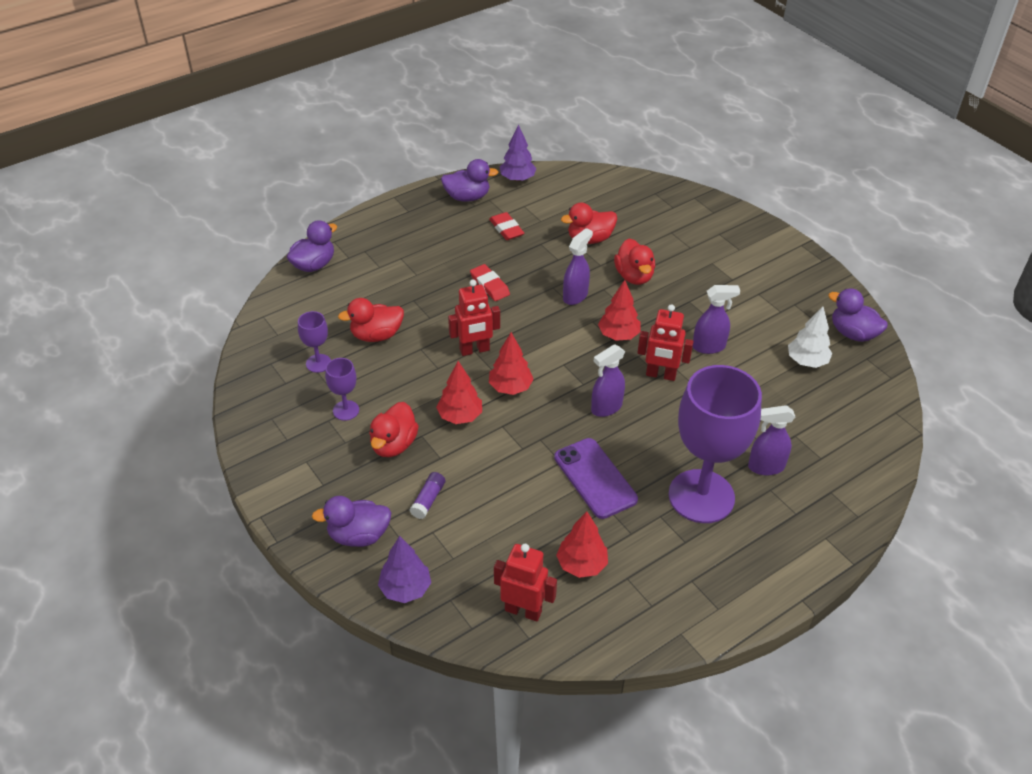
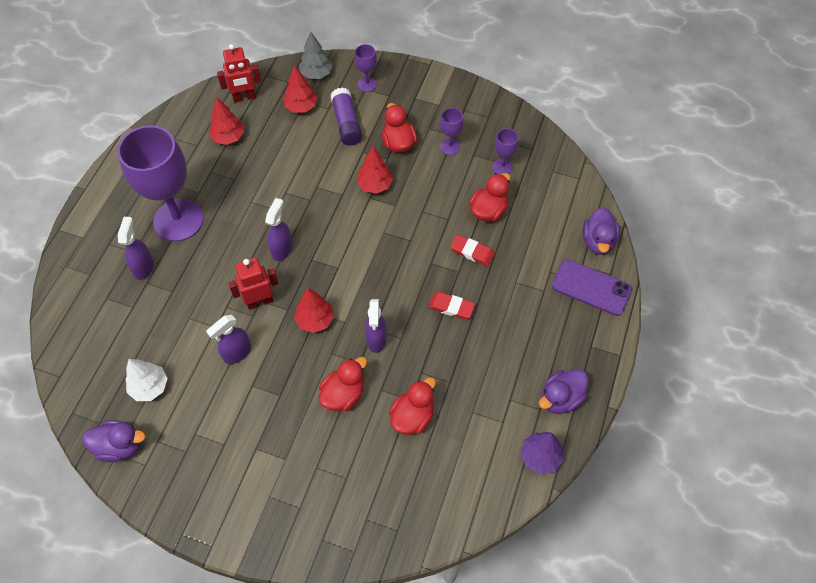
camera: 145 degrees right, 15 degrees up
purple duck [312,496,391,547] -> purple goblet [354,44,377,92]
purple tree [378,536,431,603] -> grey tree [299,31,332,79]
purple glue stick [410,472,445,519] -> purple glue stick [330,88,362,145], size x1.71
red robot [448,280,500,356] -> none
red eraser [489,212,524,240] -> red eraser moved to [450,234,495,266]
red tree [489,332,534,395] -> red tree moved to [283,65,317,113]
purple phone [554,438,638,519] -> purple phone moved to [552,259,632,316]
red duck [614,239,655,285] -> red duck turned 90 degrees clockwise [319,357,367,411]
purple spray bottle [748,405,795,475] -> purple spray bottle turned 45 degrees counterclockwise [118,217,154,280]

